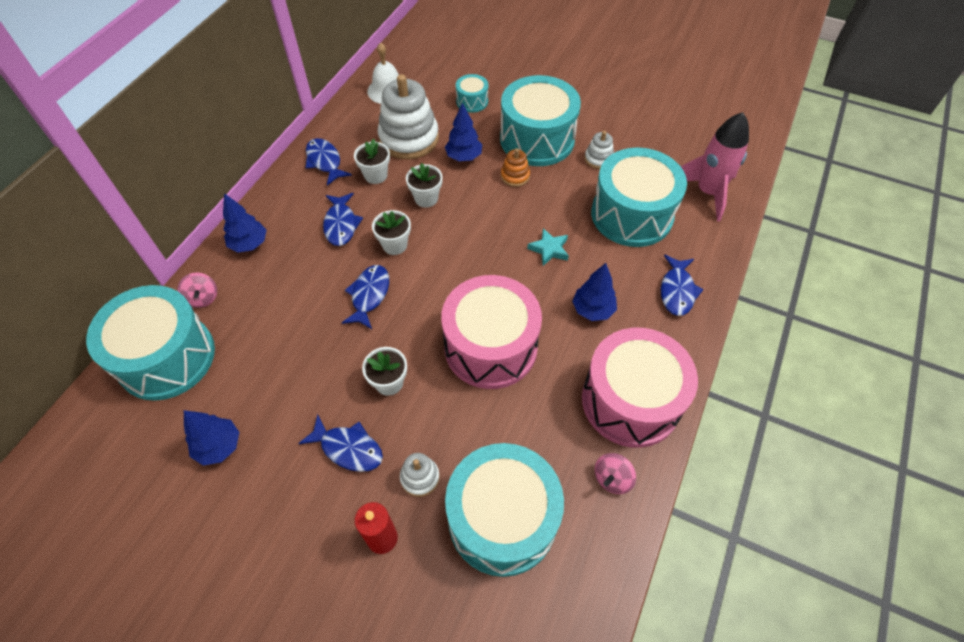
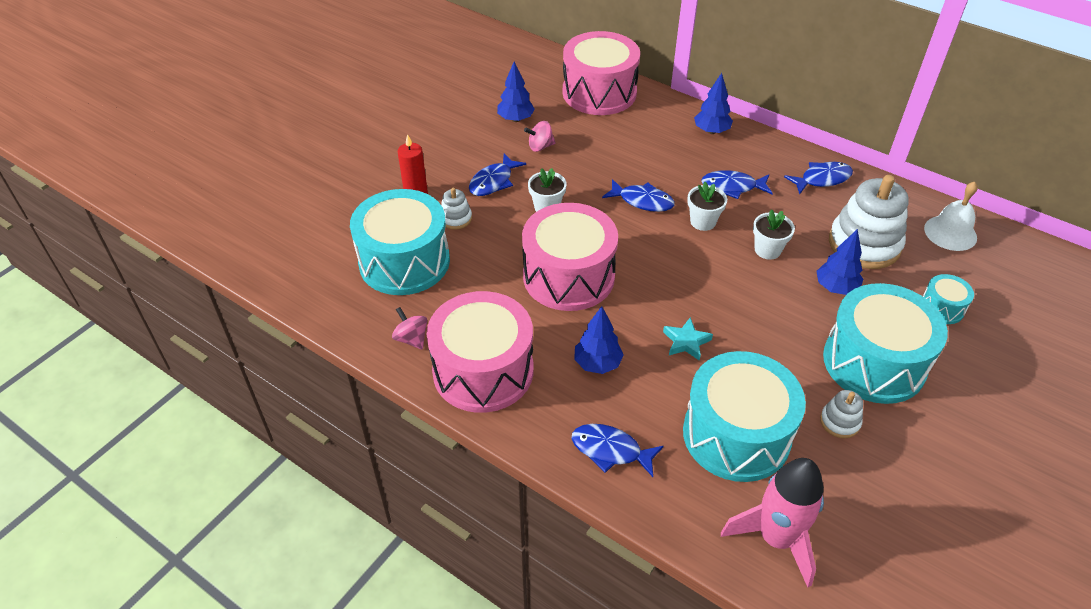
camera: 100 degrees right, 10 degrees down
turquoise drum [86,285,215,401] -> pink drum [563,31,640,115]
pink spinning top [177,273,217,308] -> pink spinning top moved to [524,121,556,152]
white flower pot [354,139,390,184] -> none
orange stacking toy [501,148,530,187] -> none

